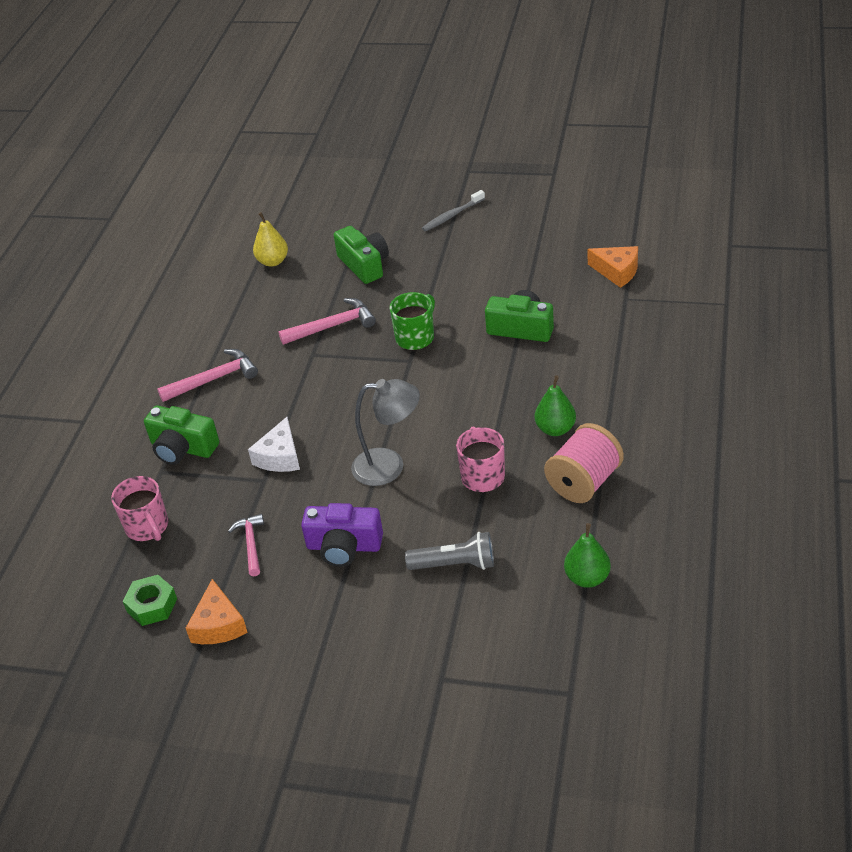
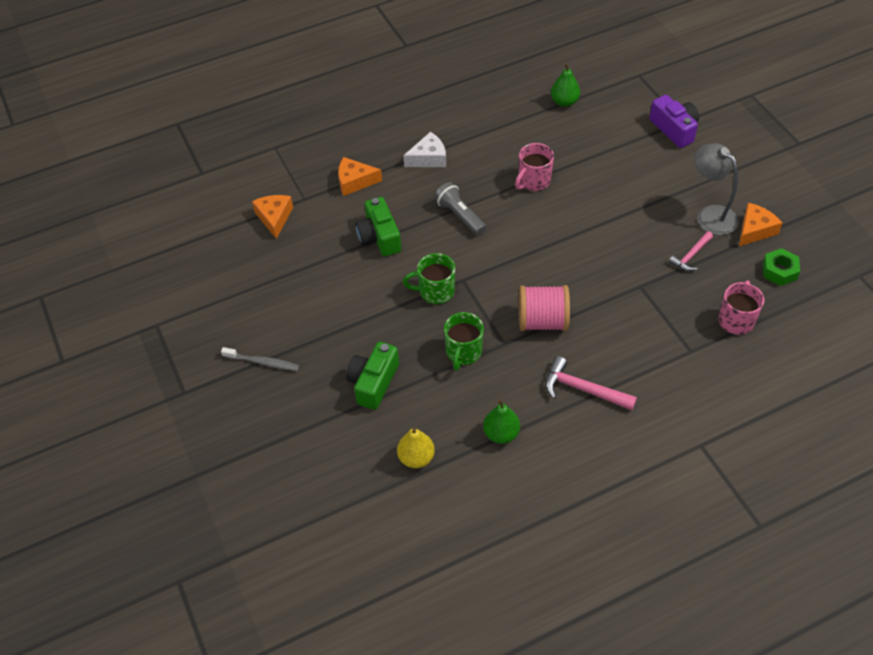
camera: 130 degrees left, 10 degrees up
green camera [144,406,219,465] -> none
white cheese [248,417,300,472] -> white cheese moved to [403,132,446,167]
pink hammer [278,298,376,345] -> green mug [444,312,484,371]
purple camera [301,503,383,567] -> purple camera moved to [649,95,699,148]
grey lamp [351,379,420,486] -> grey lamp moved to [695,143,739,235]
grey flashlight [405,532,494,570] -> grey flashlight moved to [434,182,486,235]
green pear [535,375,576,436] -> green pear moved to [483,399,520,444]
pink spool [544,423,624,503] -> pink spool moved to [519,285,570,331]
none -> orange cheese [338,157,382,196]

